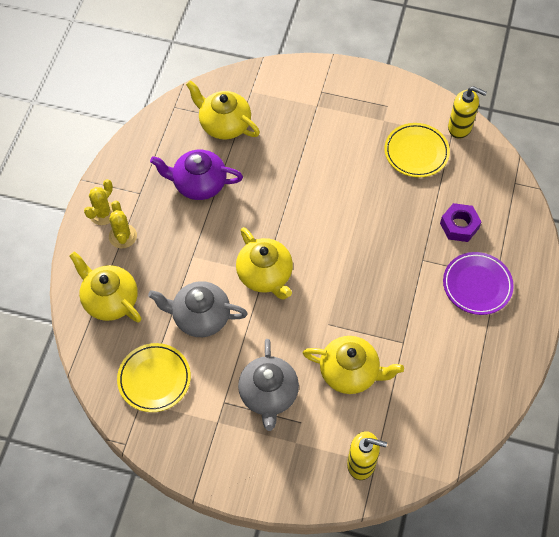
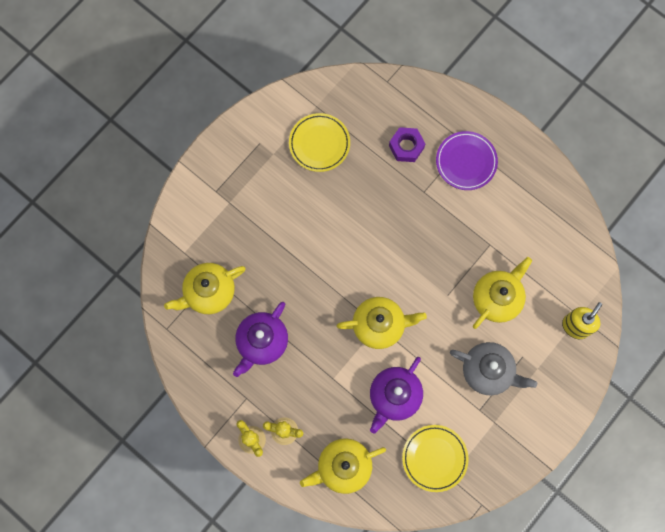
camera: 65 degrees left, 15 degrees up
grey teapot [148,281,248,337] -> purple teapot [370,357,423,434]
yellow soap dispenser [448,86,487,139] -> none

